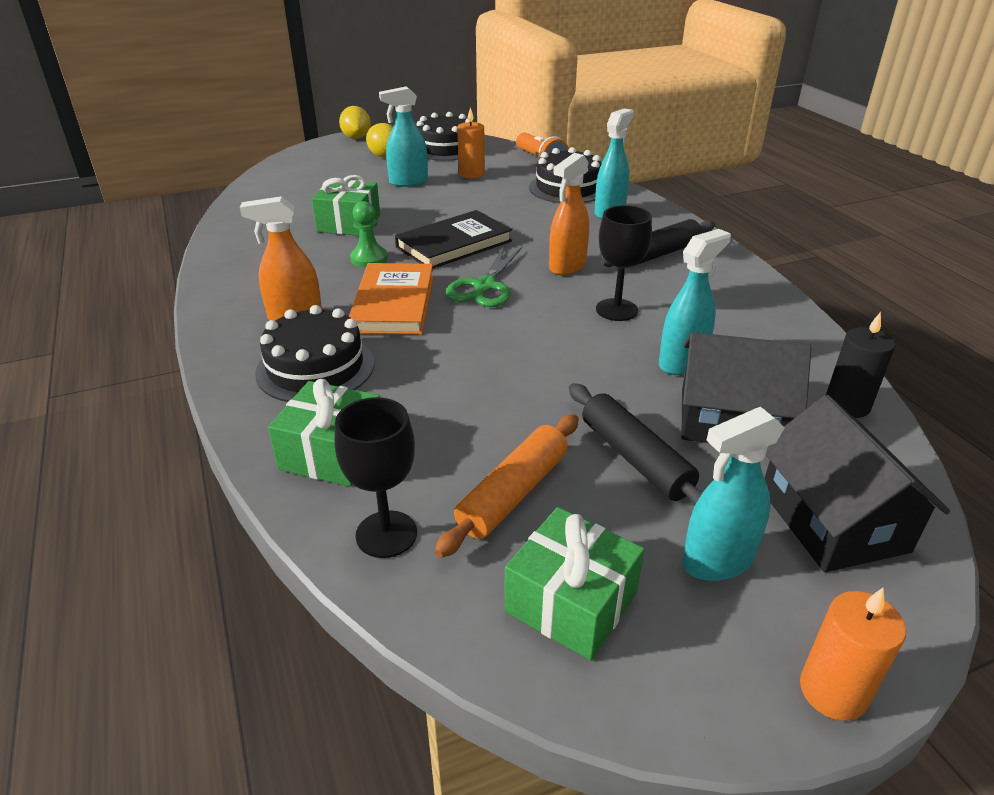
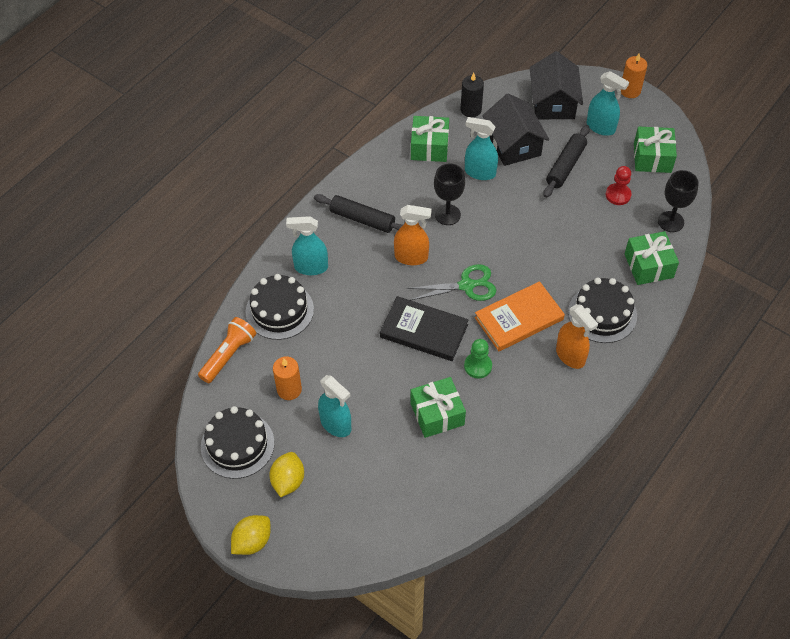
camera: 120 degrees left, 20 degrees up
orange rolling pin [435,414,579,558] -> red pawn [606,166,632,205]
black house [765,395,950,572] -> black house turned 45 degrees counterclockwise [530,51,583,119]
none -> green gift [411,116,449,162]

